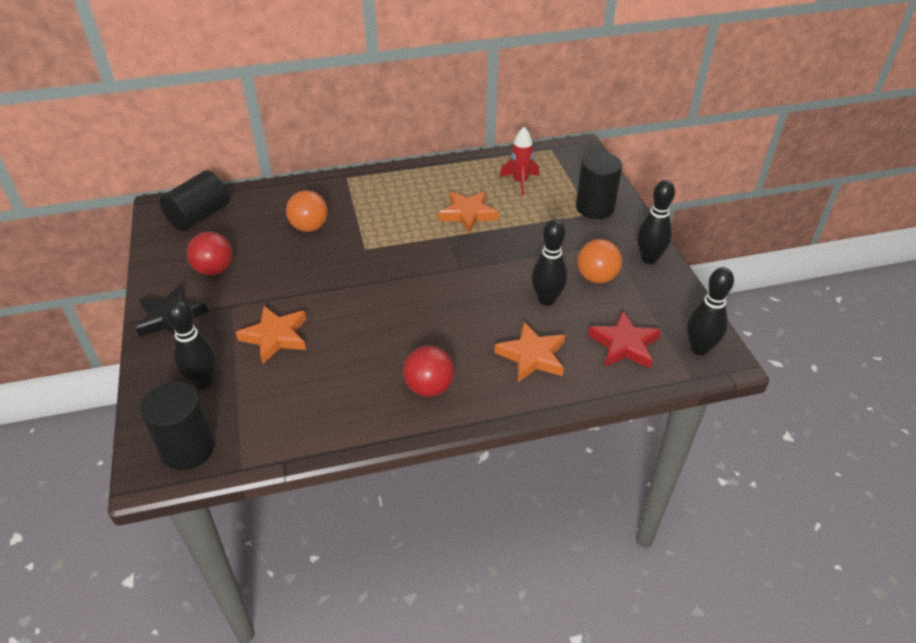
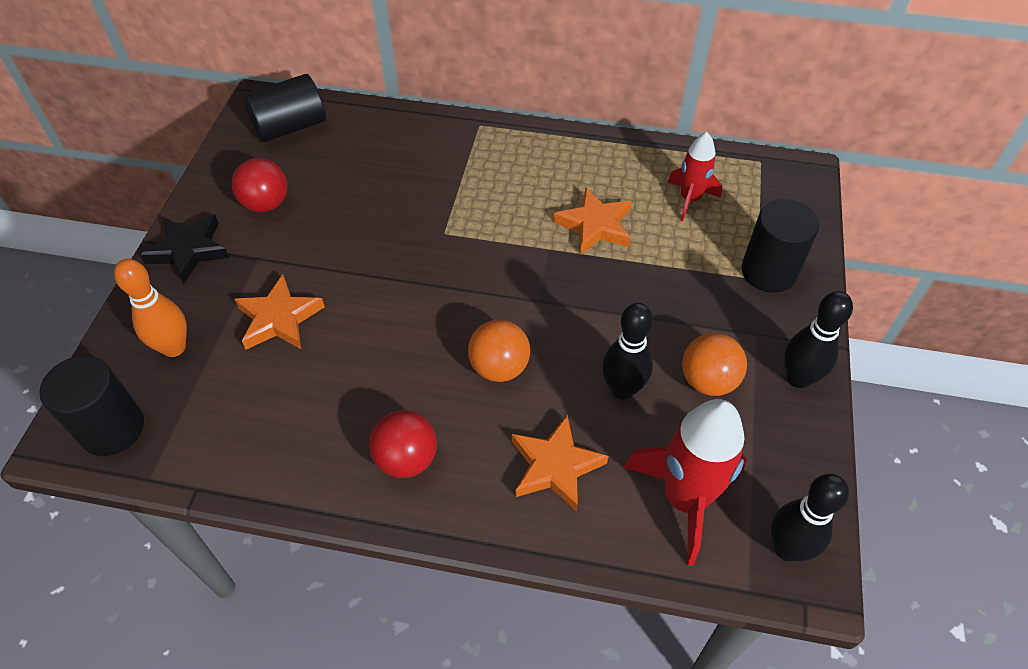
camera: 25 degrees right, 10 degrees up
black bowling pin [166,300,216,389] -> orange bowling pin [114,259,187,357]
orange ball [286,190,328,232] -> orange ball moved to [468,320,530,382]
red star [588,311,661,368] -> red rocket [624,399,747,566]

